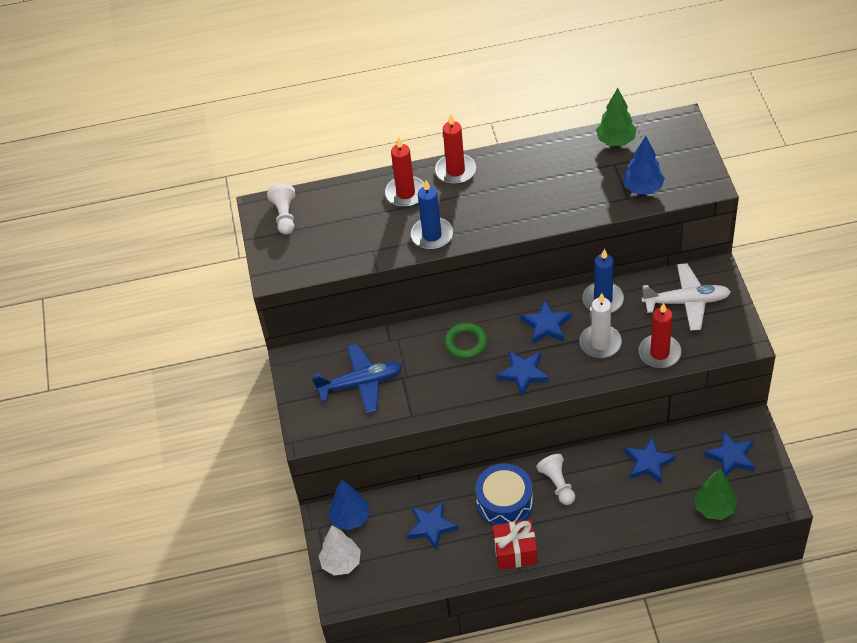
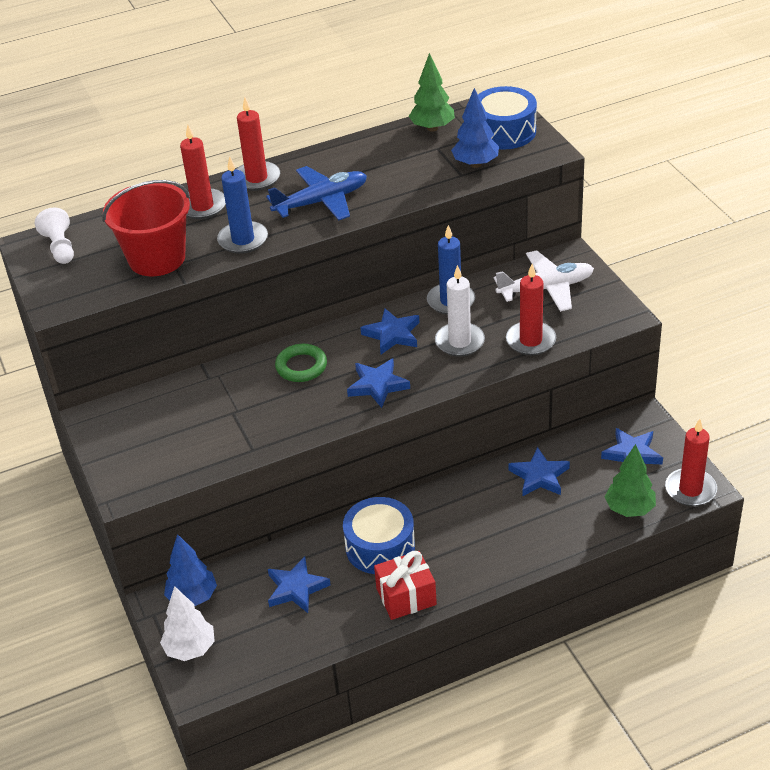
camera: 15 degrees left, 10 degrees down
blue plane [312,344,403,414] -> blue plane moved to [266,166,367,220]
white pawn [536,454,575,505] -> none
none -> red bucket [102,180,190,276]
none -> blue drum [478,86,537,149]
none -> red candle [665,419,717,506]

